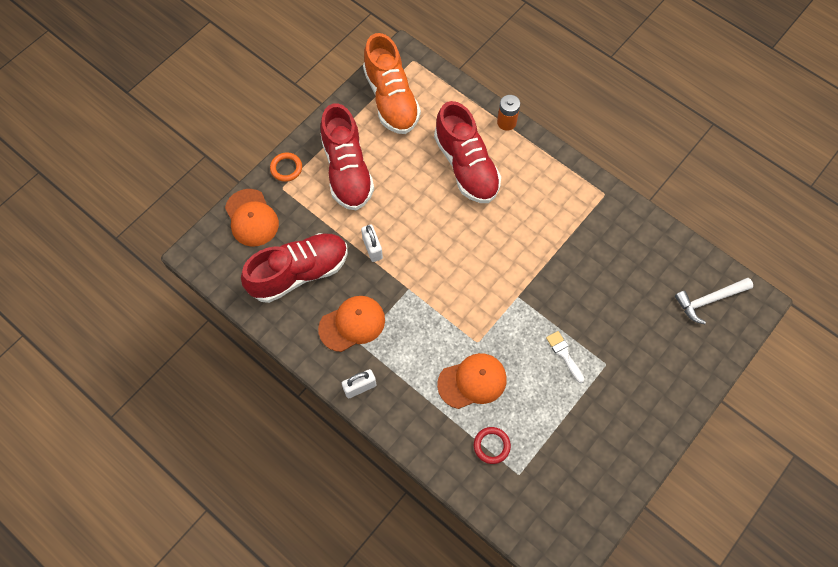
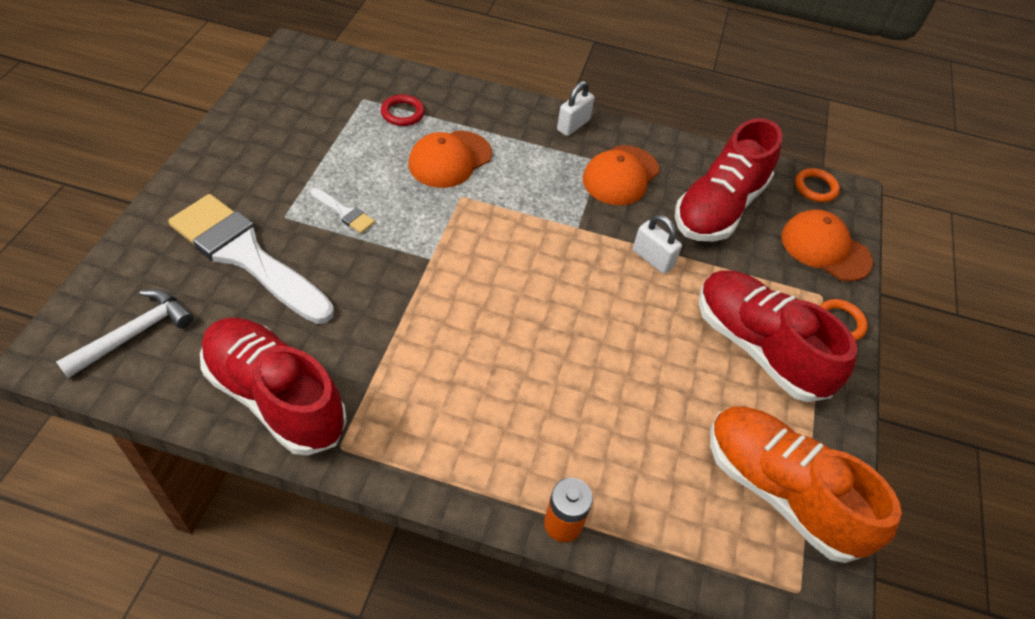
camera: 150 degrees right, 15 degrees down
red shoe [434,101,501,203] -> red shoe moved to [200,318,347,456]
none -> white brush [168,194,334,324]
none -> orange ring [795,168,840,202]

